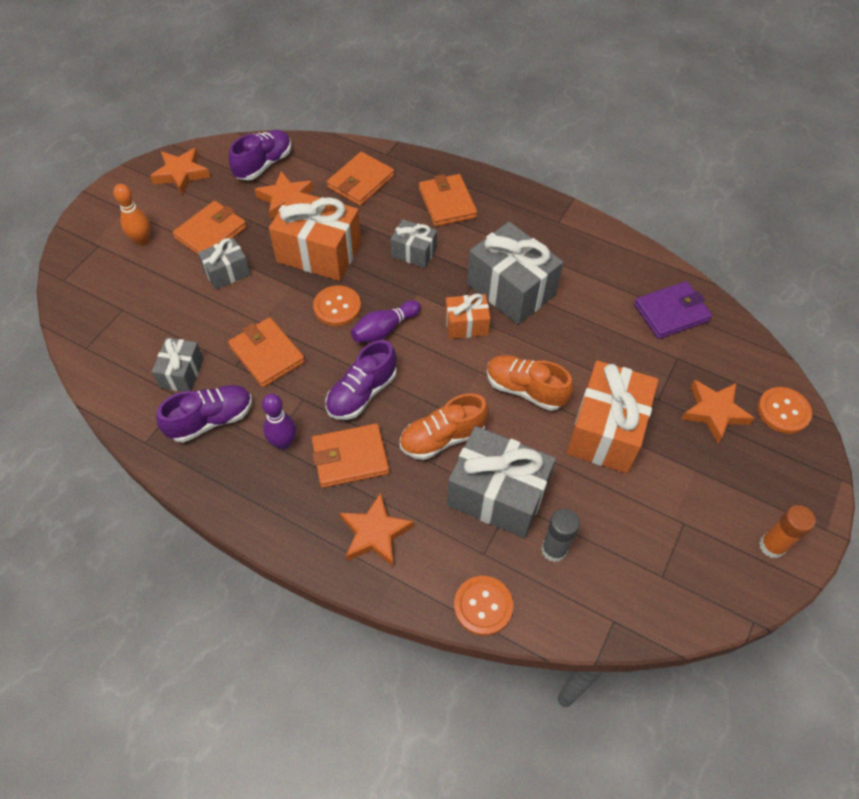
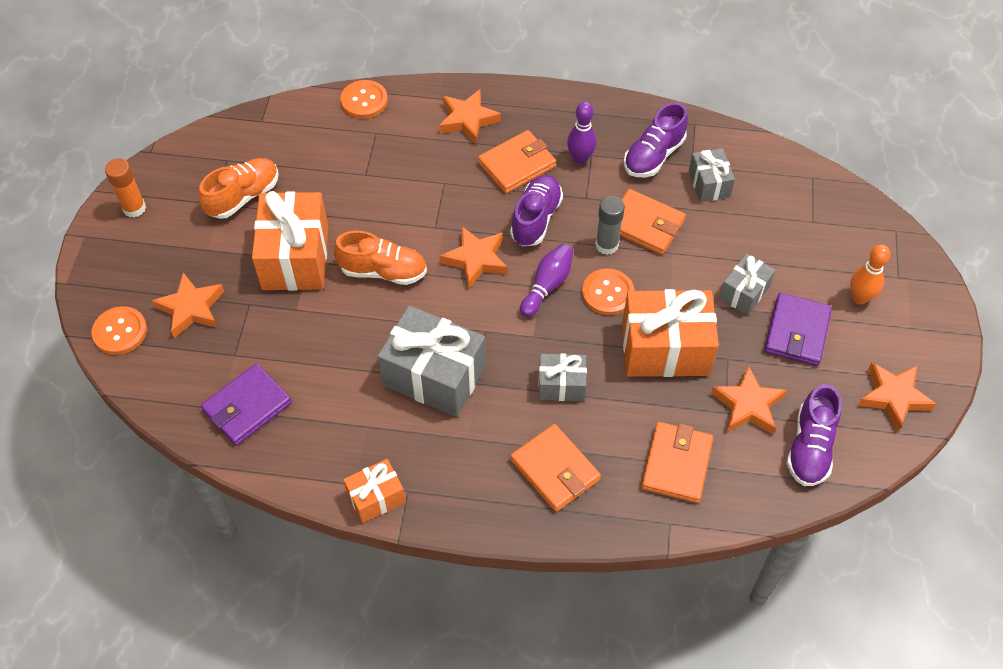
camera: 160 degrees right, 0 degrees up
orange wallet [173,201,247,255] -> purple wallet [764,293,832,366]
orange shoe [400,393,489,460] -> orange shoe moved to [199,158,279,219]
orange gift [445,293,491,339] -> orange gift moved to [343,459,406,523]
grey gift [447,426,556,538] -> none
grey glue stick [541,509,580,562] -> grey glue stick moved to [595,196,625,255]
none -> orange star [440,227,508,289]

